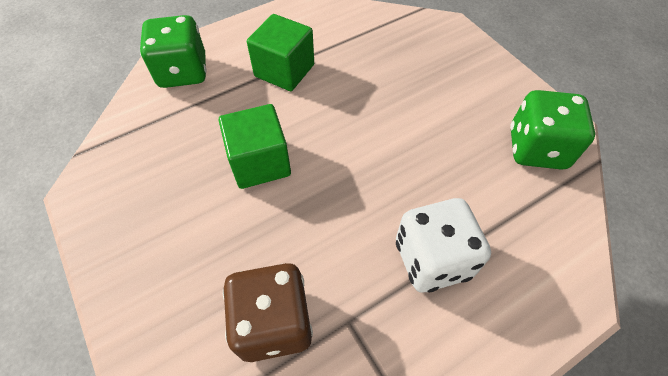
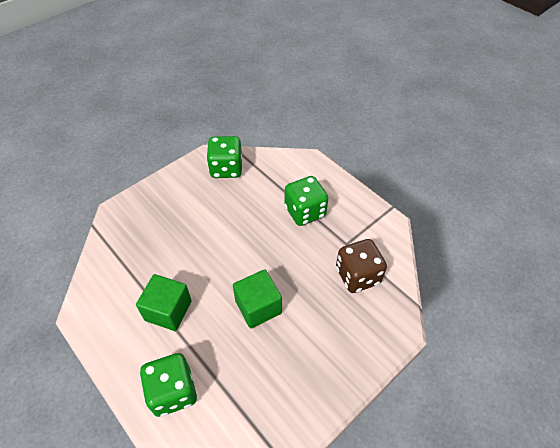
camera: 100 degrees left, 5 degrees down
white dice [396,198,491,292] -> green dice [285,176,328,226]

